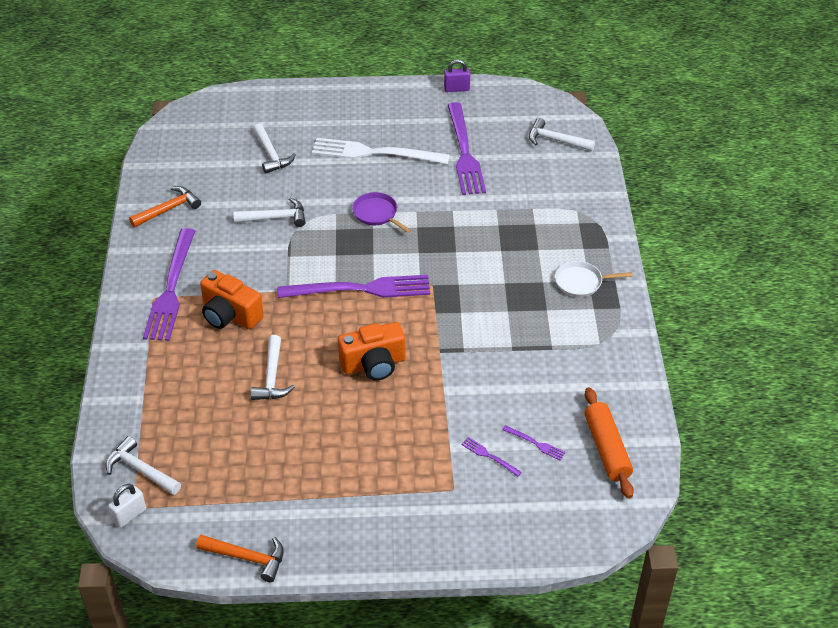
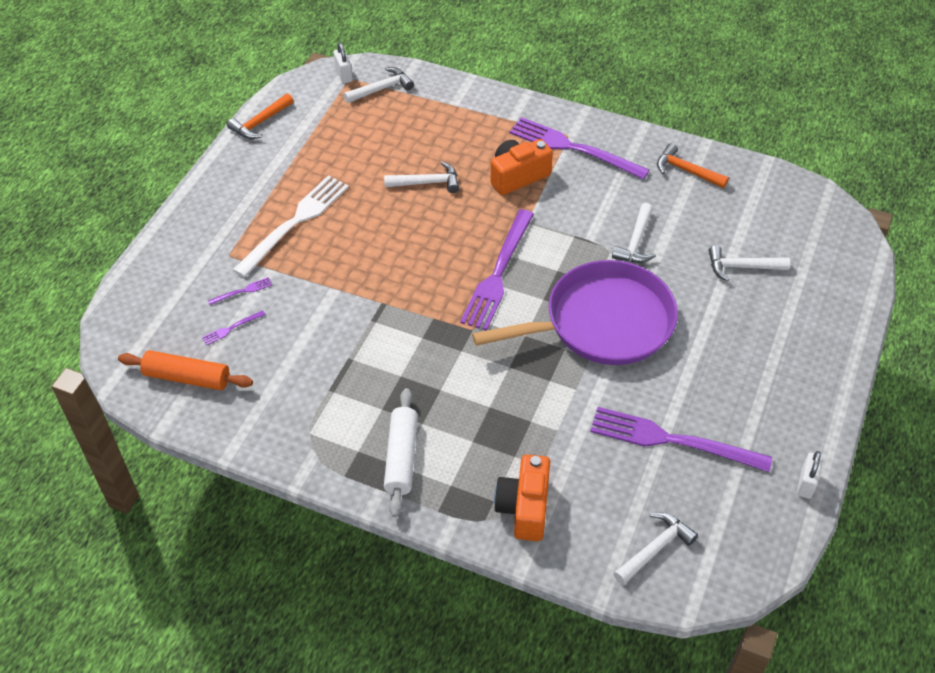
camera: 115 degrees right, 5 degrees up
orange hammer [129,186,201,227] -> orange hammer turned 135 degrees clockwise [657,143,729,188]
white hammer [251,335,295,400] -> white hammer turned 150 degrees clockwise [384,161,459,193]
white fork [312,138,450,164] -> white fork moved to [233,175,349,277]
orange camera [338,322,406,381] -> orange camera moved to [494,455,550,541]
purple pan [352,192,411,233] -> purple pan [472,260,678,365], size x2.46
purple padlock [444,59,470,92] -> white padlock [797,451,823,499]
white pan [555,261,633,297] -> white rolling pin [384,388,418,517]

